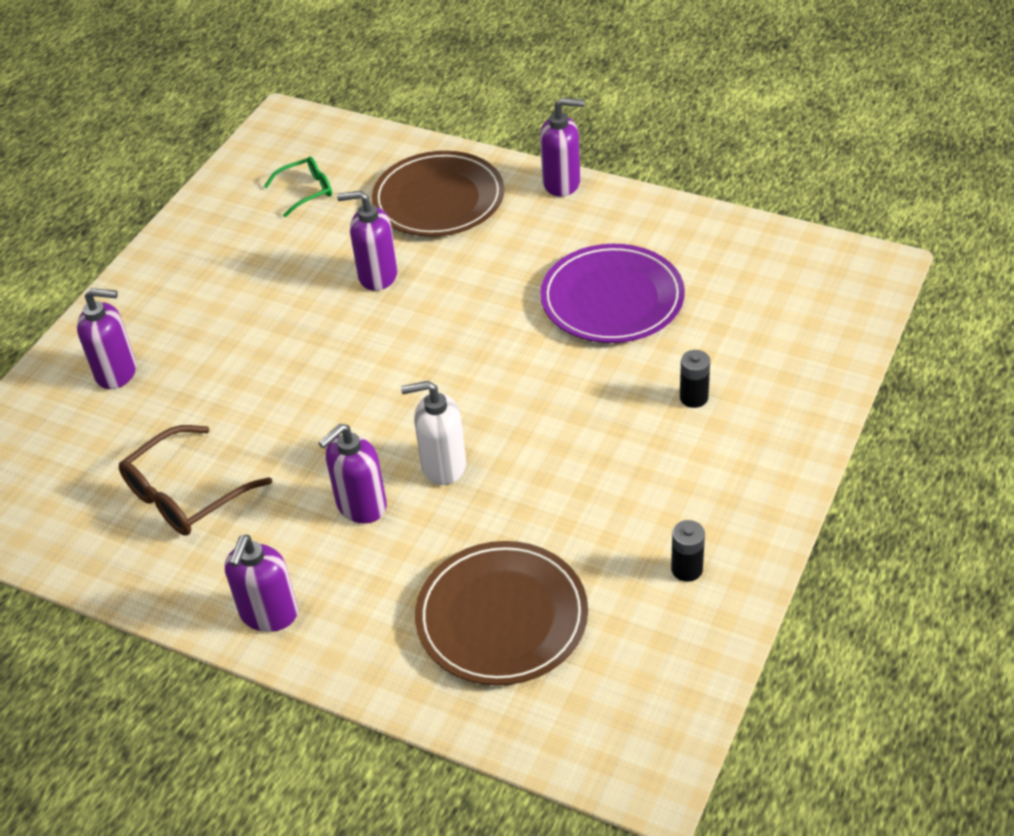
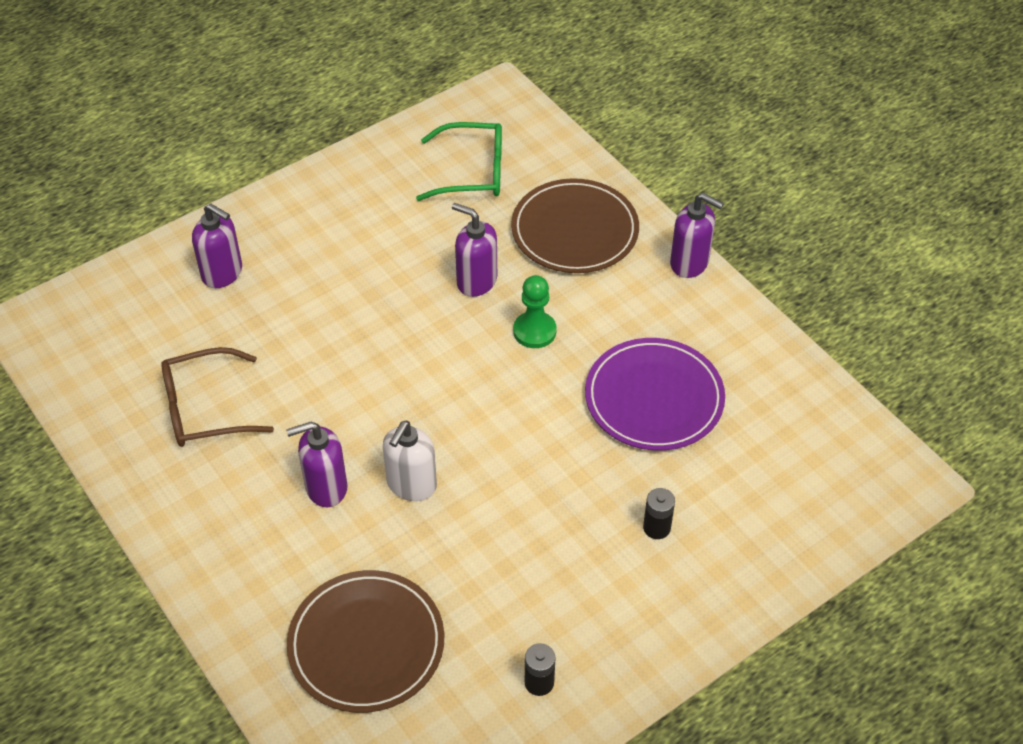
camera: 25 degrees right, 5 degrees up
purple soap dispenser [225,535,298,632] -> none
green glasses [264,156,332,217] -> green glasses [416,122,502,201], size x1.63
white soap dispenser [401,381,466,485] -> white soap dispenser turned 90 degrees counterclockwise [383,421,437,501]
none -> green pawn [513,275,557,348]

